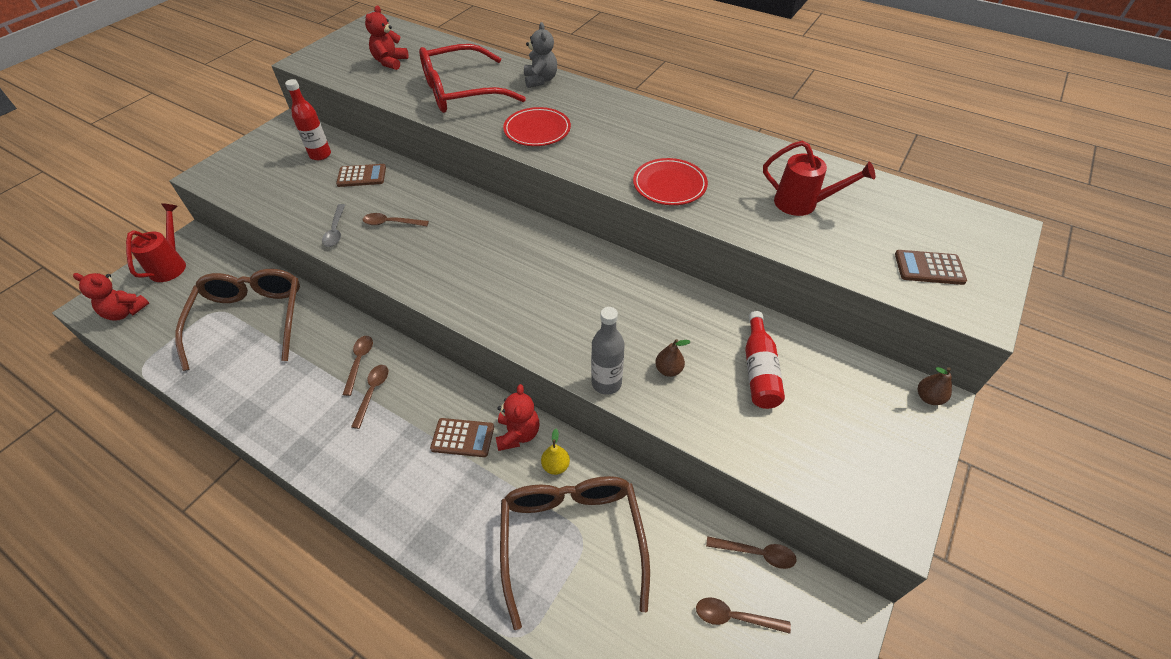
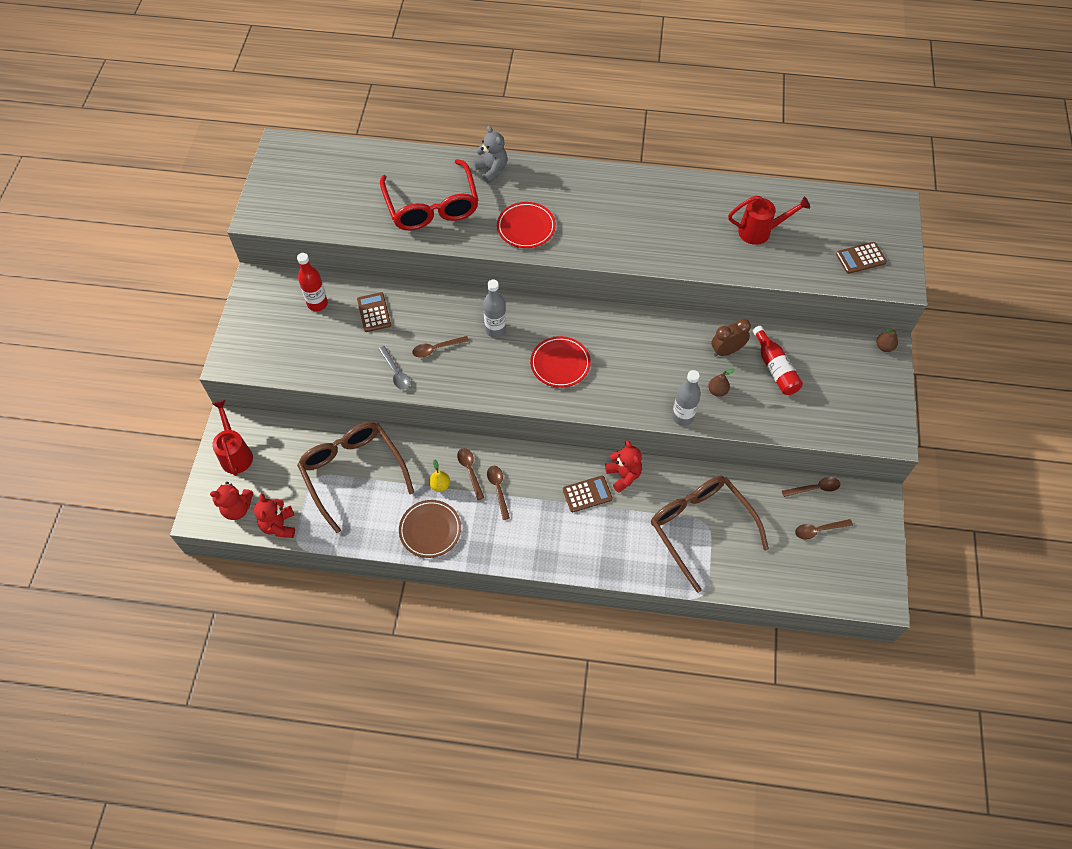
camera: 25 degrees left, 10 degrees up
brown calculator [336,164,386,187] -> brown calculator turned 75 degrees counterclockwise [357,292,391,332]
red teddy bear [365,6,408,70] -> red teddy bear moved to [254,493,295,538]
red glasses [419,44,526,113] -> red glasses turned 60 degrees counterclockwise [380,159,478,230]
yellow pear [541,429,570,475] -> yellow pear moved to [429,459,450,492]
red plate [633,158,708,205] -> red plate moved to [530,336,591,388]
none -> brown plate [399,500,461,558]
none -> grey bottle [483,280,506,338]
none -> brown clock [712,319,751,357]

